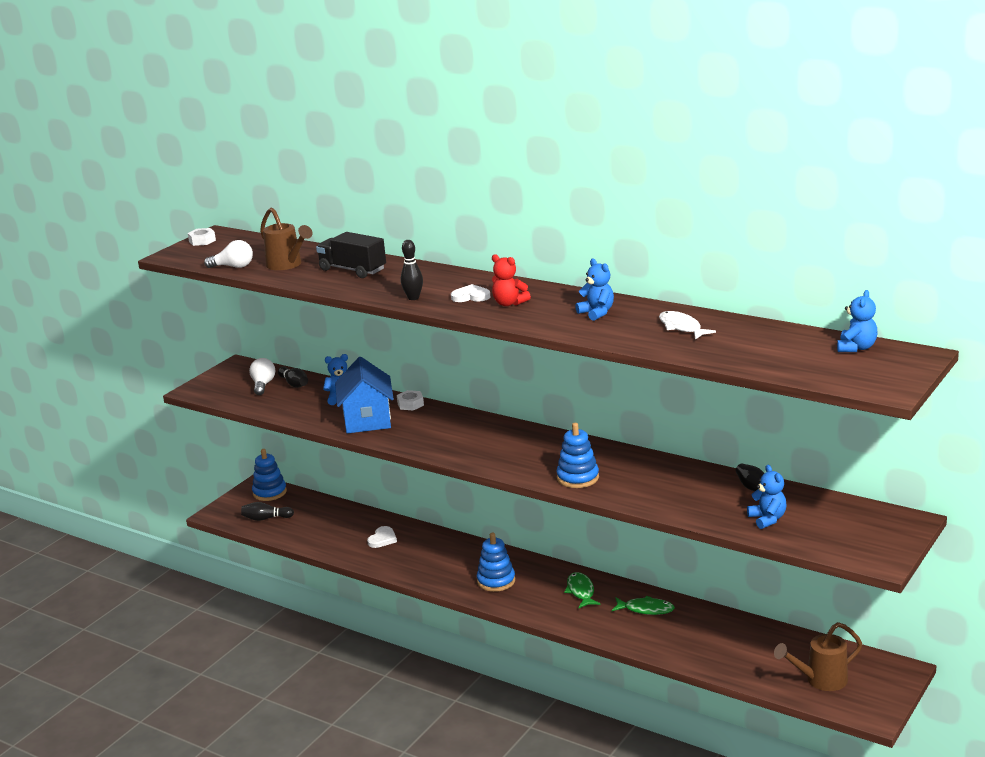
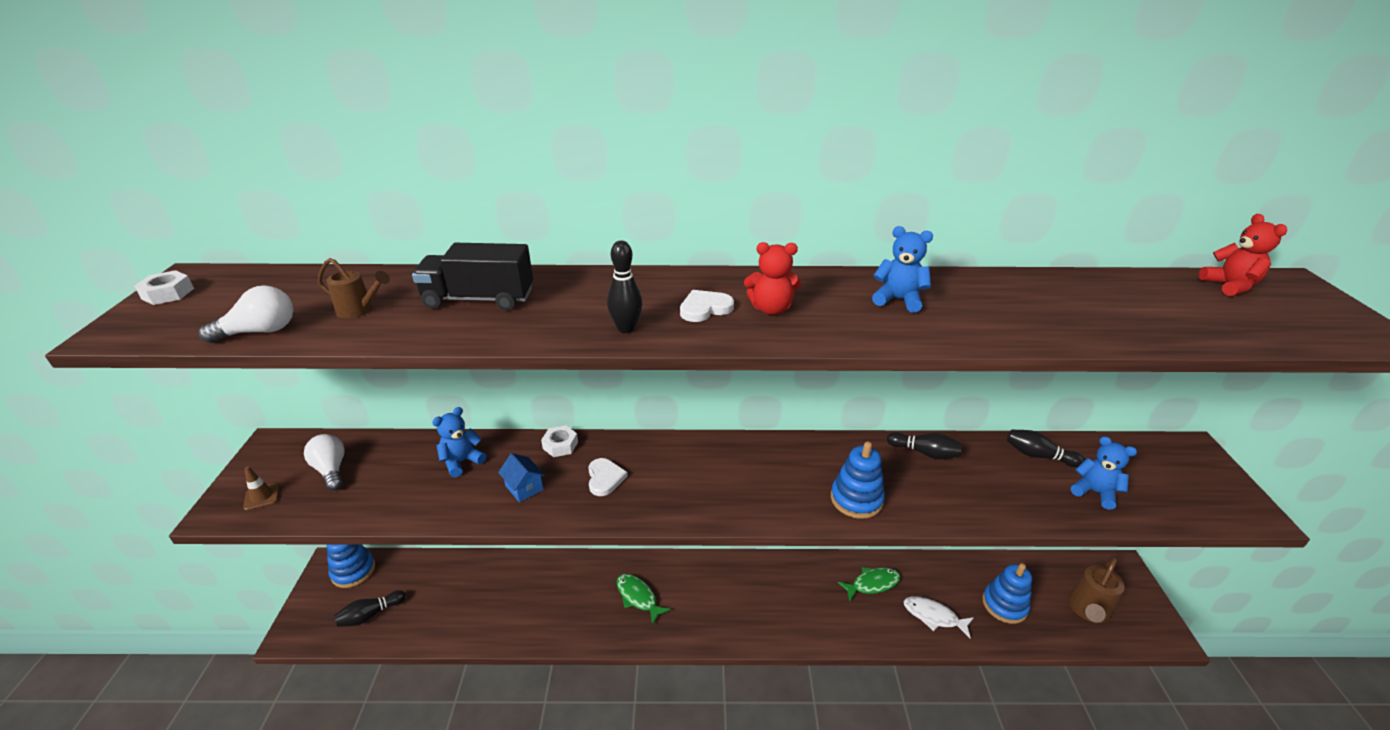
camera: 35 degrees left, 10 degrees up
brown watering can [260,207,313,270] -> brown watering can [318,258,390,319], size x0.61
black bowling pin [278,366,308,388] -> black bowling pin moved to [887,432,962,459]
blue house [335,357,394,433] -> blue house [498,453,545,502], size x0.46
white heart [367,526,397,548] -> white heart moved to [588,458,628,496]
blue stacking toy [477,532,515,592] -> blue stacking toy moved to [982,563,1032,624]
green fish [564,572,600,608] -> green fish moved to [616,574,671,625]
white fish [659,311,716,339] -> white fish moved to [904,596,974,638]
blue teddy bear [837,290,878,352] -> red teddy bear [1199,214,1287,296]
none -> brown traffic cone [243,467,280,511]

